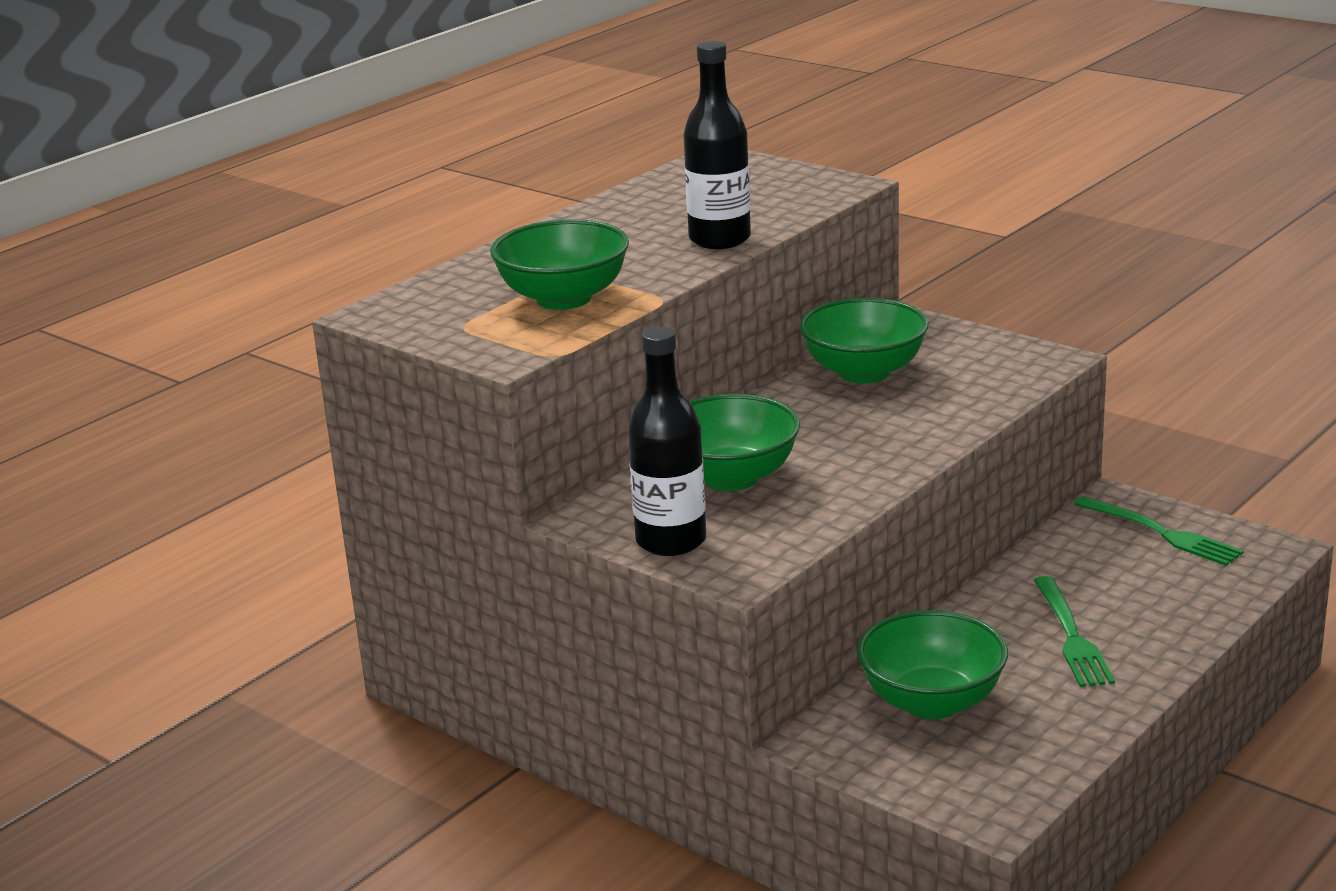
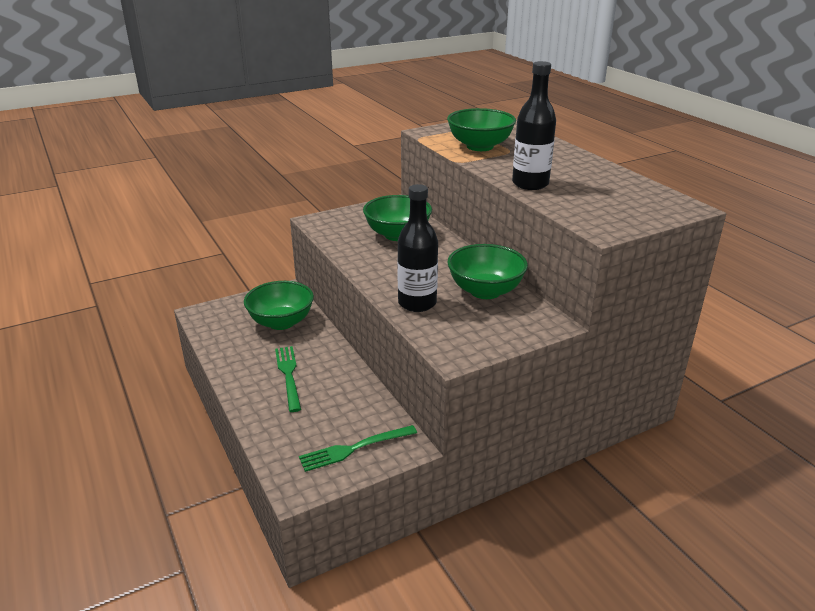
camera: 110 degrees right, 5 degrees up
black bottle [628,327,706,556] -> black bottle moved to [397,184,438,312]
green fork [1034,576,1115,687] -> green fork turned 60 degrees clockwise [275,346,301,412]

